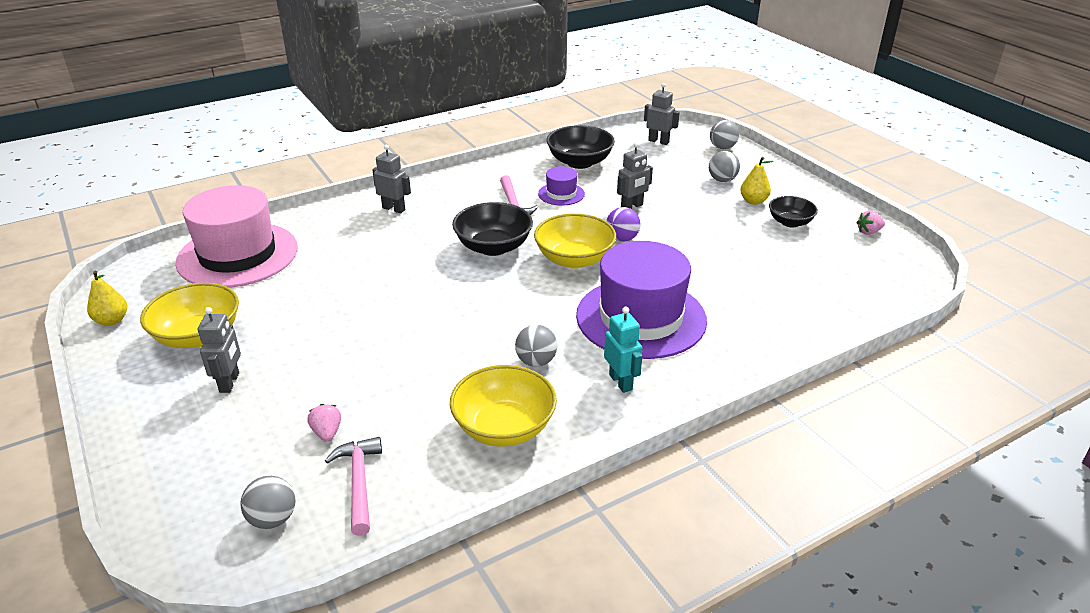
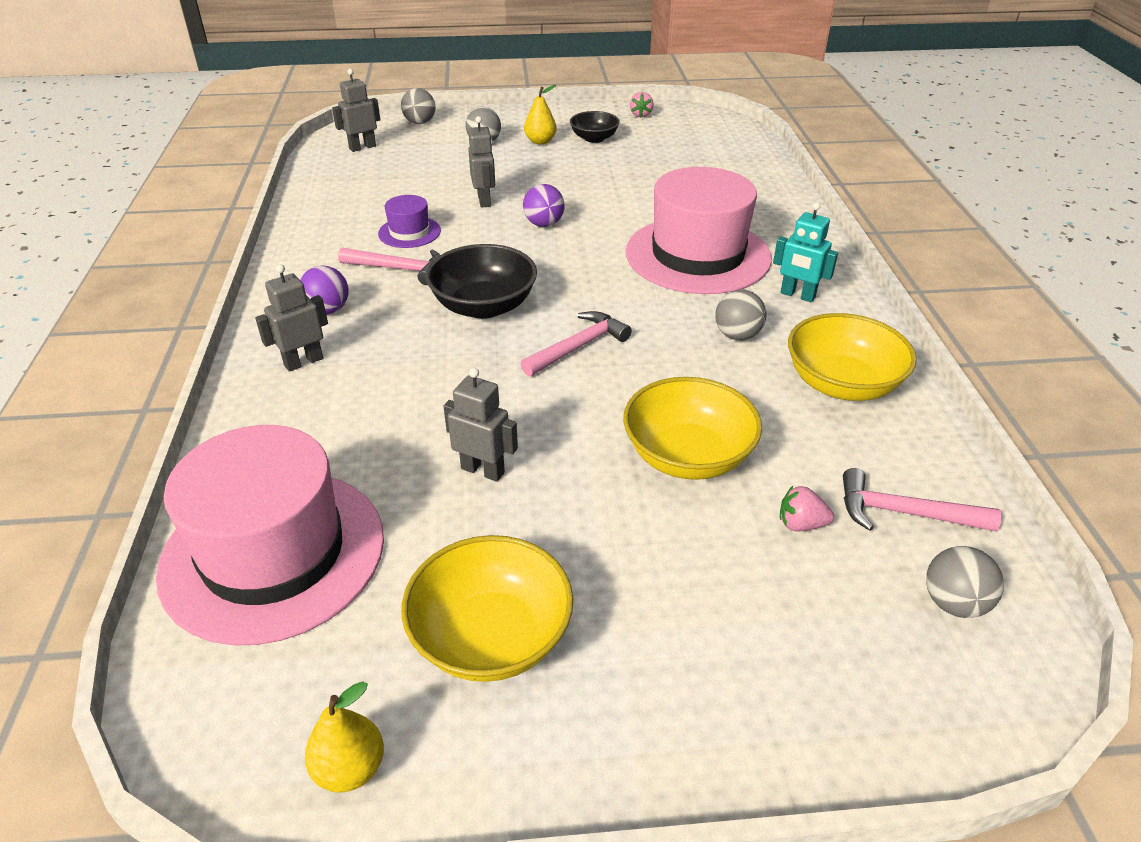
camera: 65 degrees left, 5 degrees up
grey robot [198,307,241,393] -> grey robot moved to [444,368,518,482]
yellow bowl [534,213,616,269] -> yellow bowl moved to [623,377,762,480]
black bowl [547,125,615,169] -> none
purple hat [576,241,707,359] -> pink hat [626,167,772,294]
turquoise robot [604,307,642,393] -> turquoise robot turned 150 degrees counterclockwise [773,202,838,302]
none -> purple ball [300,266,349,314]
none -> pink hammer [520,311,632,376]

